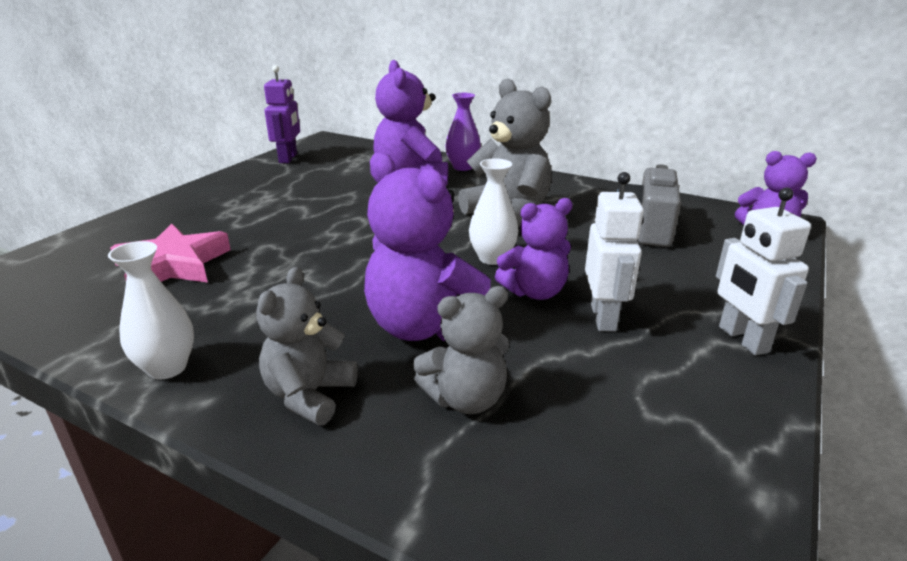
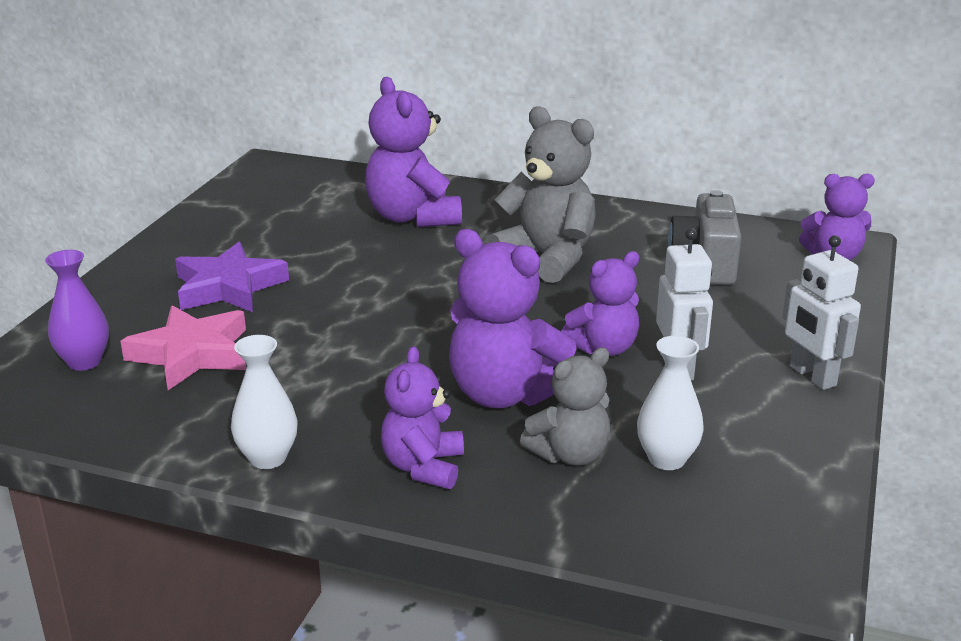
camera: 10 degrees left, 0 degrees up
grey teddy bear [256,267,358,426] -> purple teddy bear [381,346,464,489]
purple robot [264,65,300,163] -> none
purple vase [445,93,481,171] -> purple vase moved to [45,250,109,371]
white vase [469,158,518,265] -> white vase moved to [637,336,704,470]
none -> purple star [175,242,289,312]

